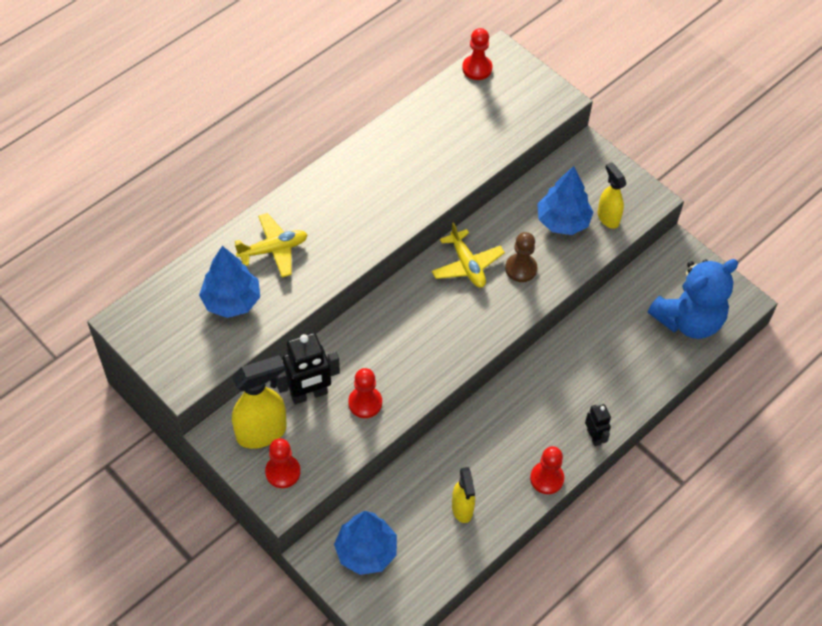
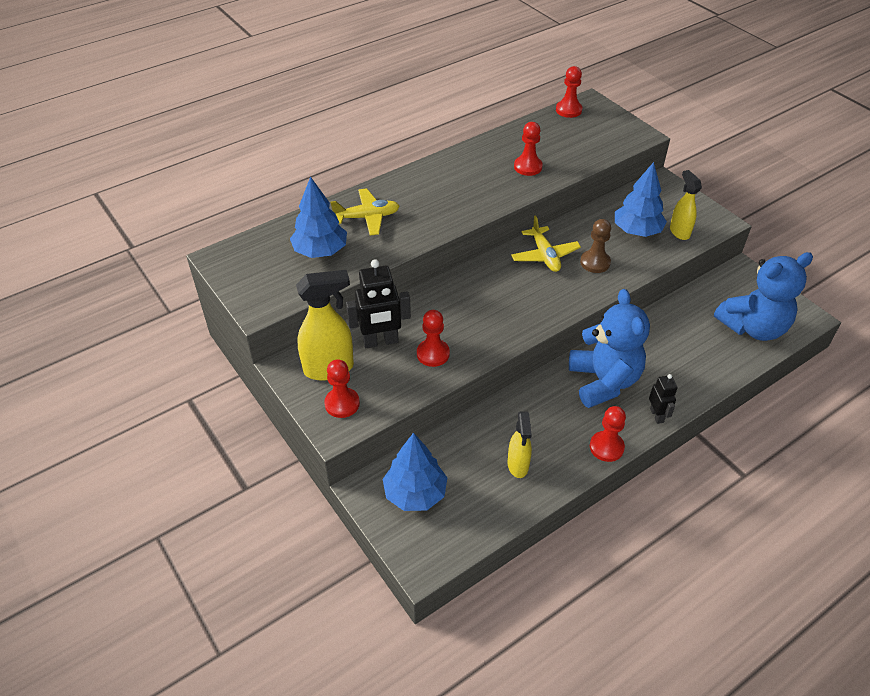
camera: 10 degrees right, 10 degrees down
none -> red pawn [514,122,543,176]
none -> blue teddy bear [569,289,650,408]

